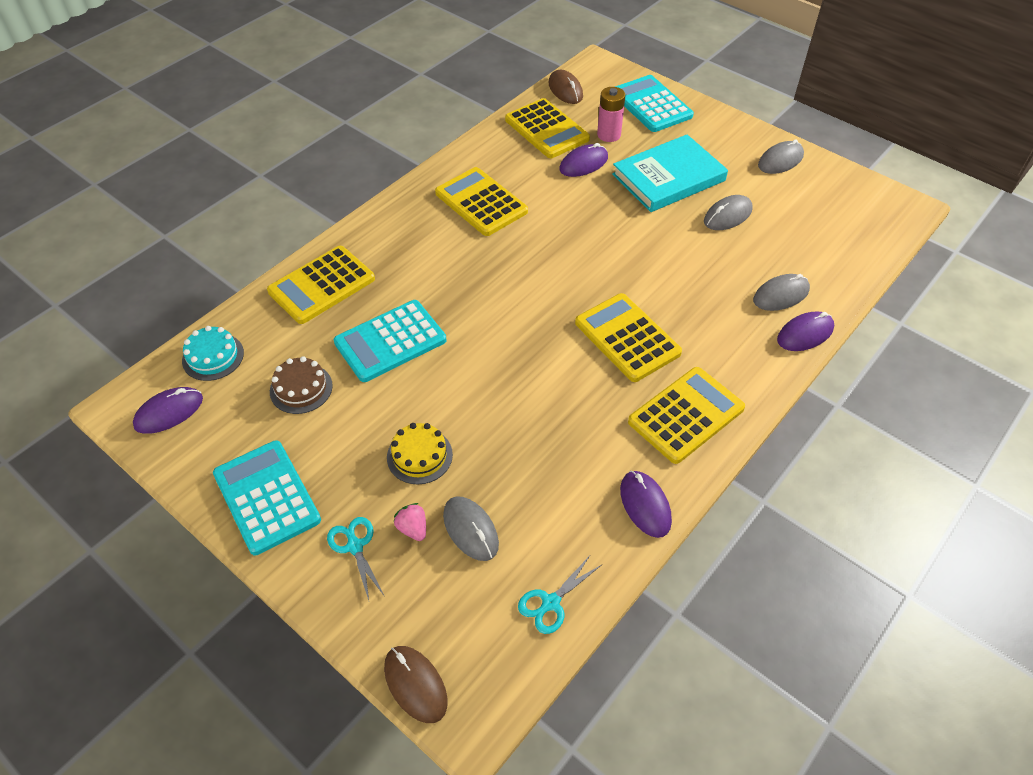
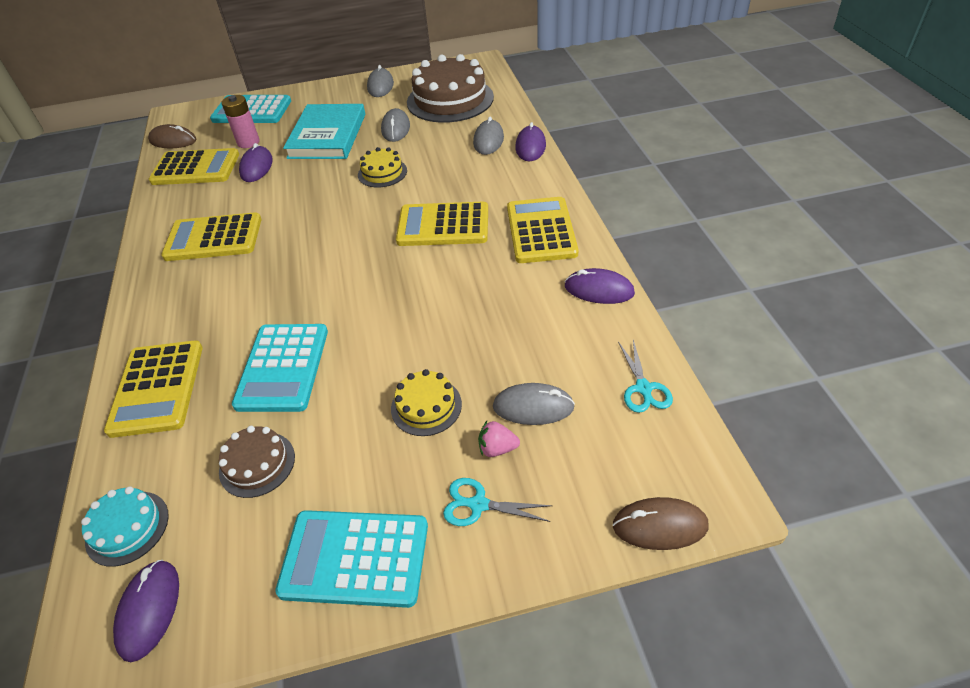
camera: 50 degrees left, 5 degrees down
none -> yellow cake [358,147,407,187]
none -> brown cake [407,54,494,123]

